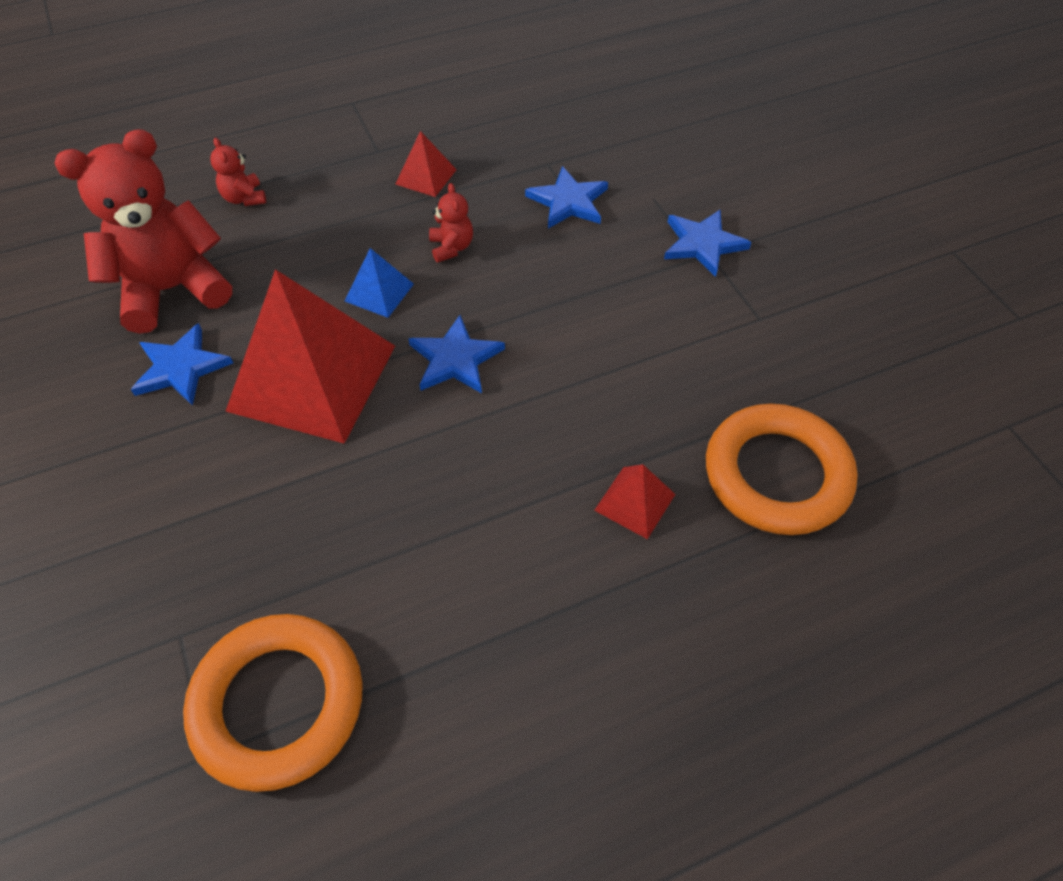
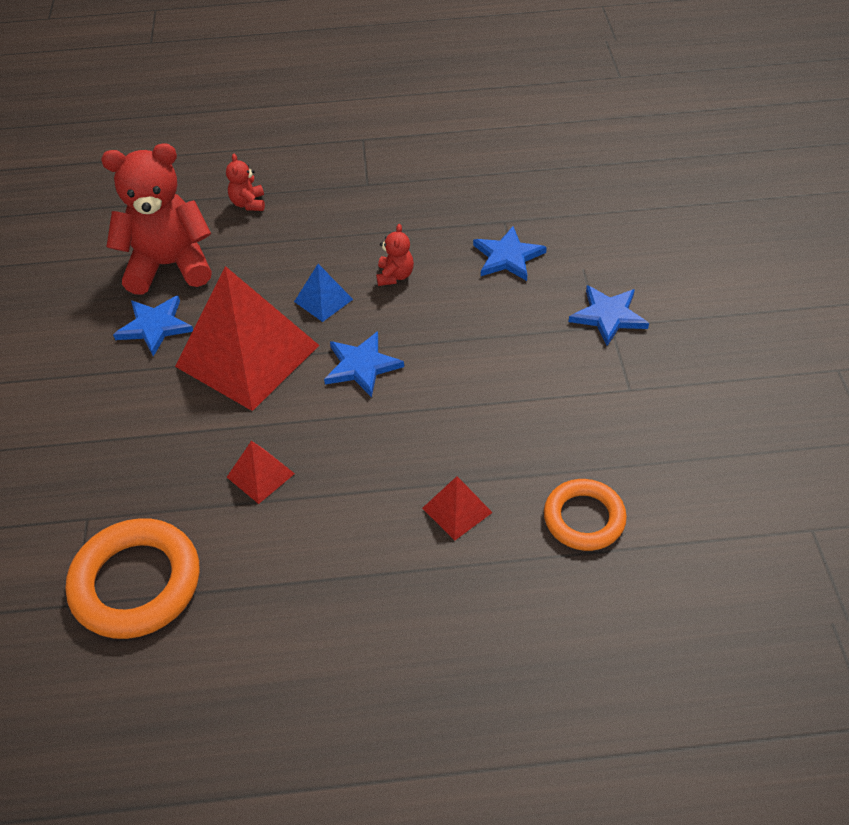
camera: 20 degrees right, 5 degrees down
red pyramid [395,131,457,197] -> red pyramid moved to [227,441,295,504]
orange ring [706,403,858,535] -> orange ring [544,479,627,551], size x0.64

